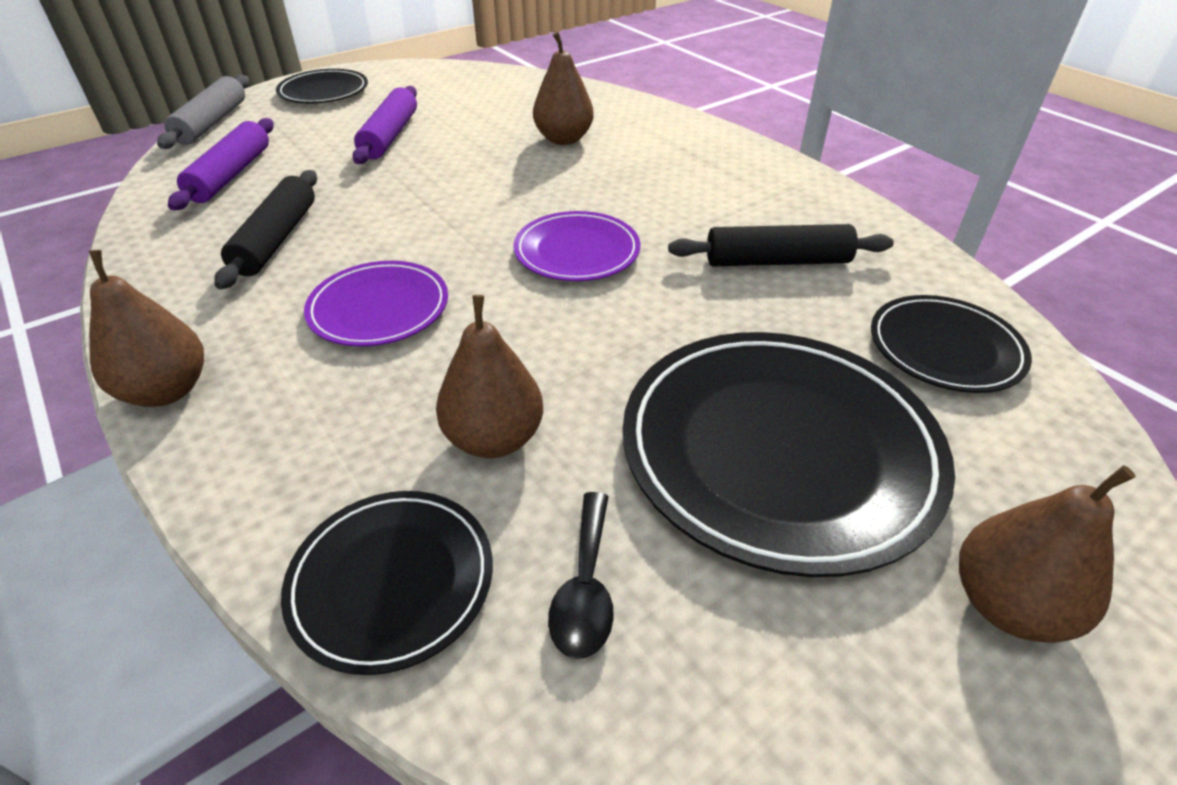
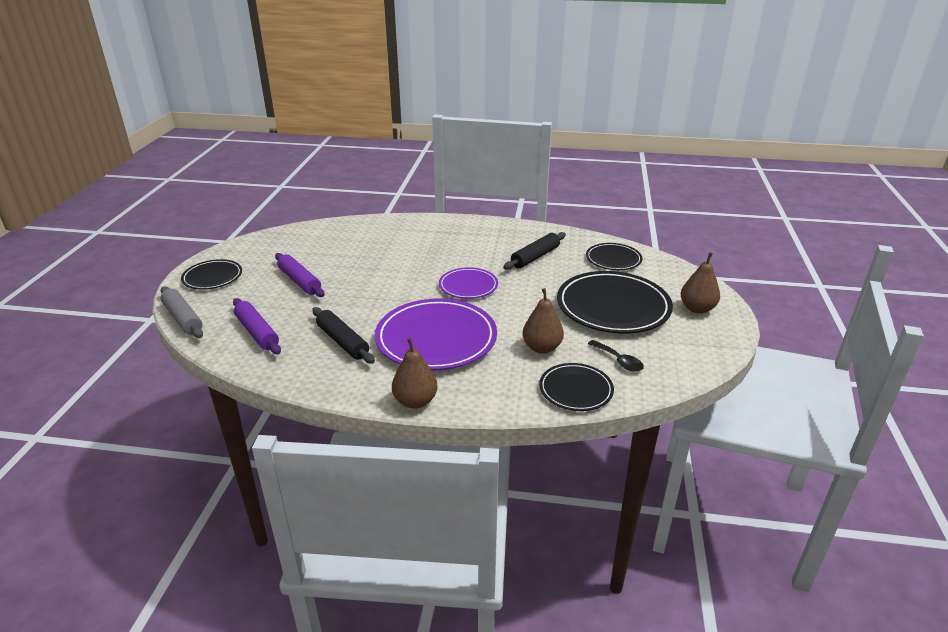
camera: 45 degrees left, 10 degrees down
purple plate [304,261,448,347] -> purple plate [375,298,497,370], size x1.82
brown pear [533,32,594,145] -> none

